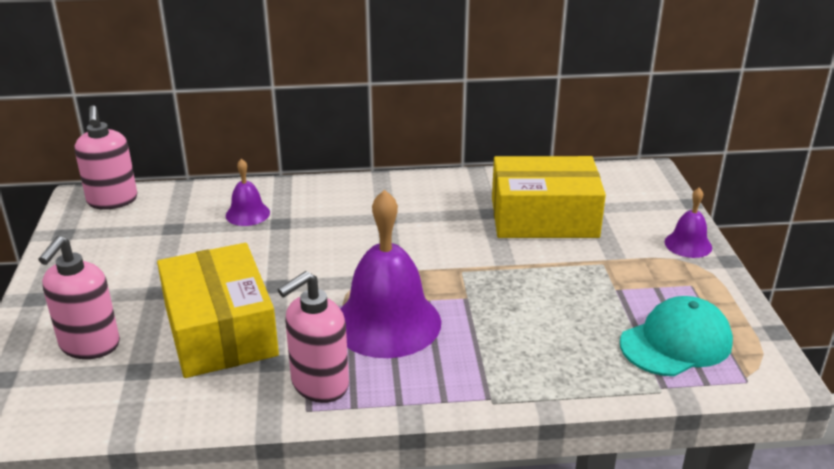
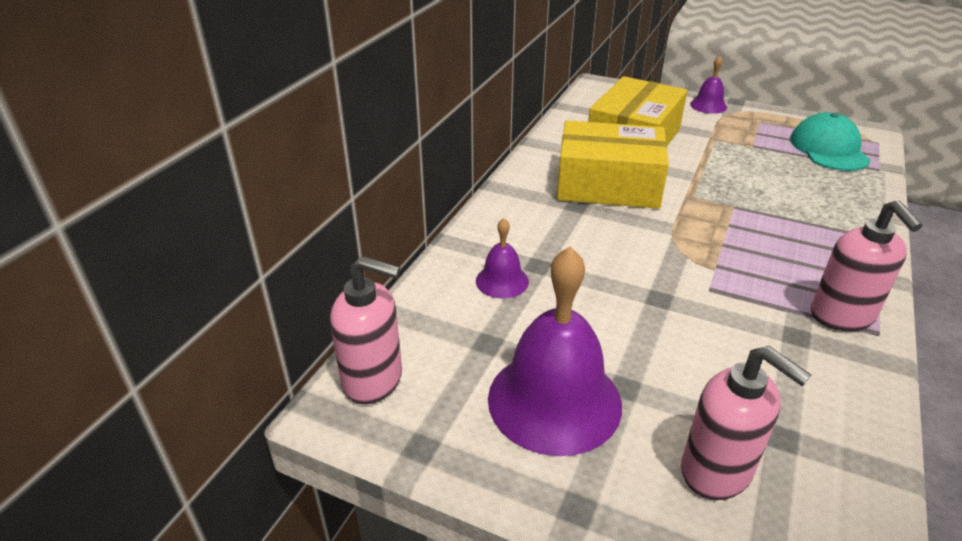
camera: 60 degrees left, 5 degrees up
yellow box [157,243,279,378] -> yellow box moved to [557,120,669,209]
purple bell [340,189,441,358] -> purple bell moved to [488,247,622,456]

